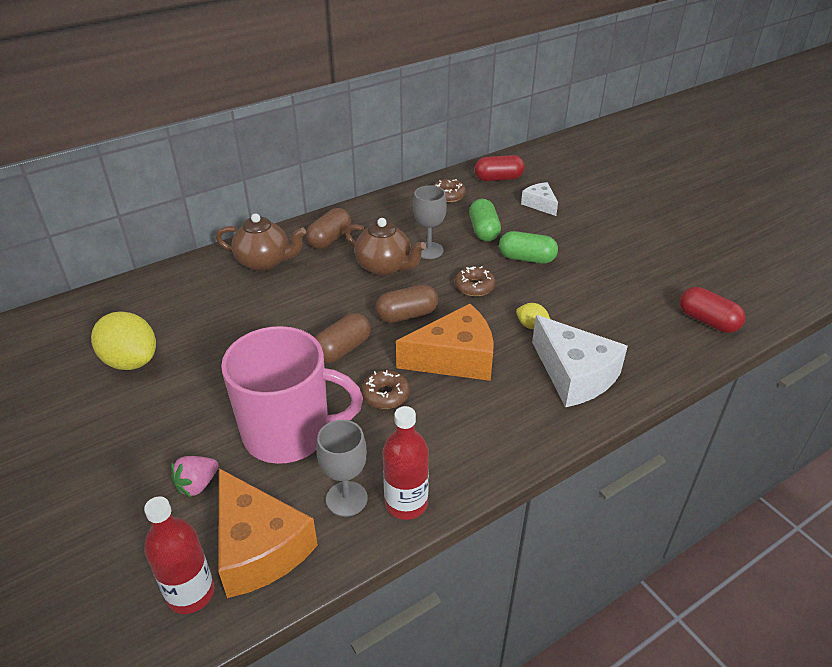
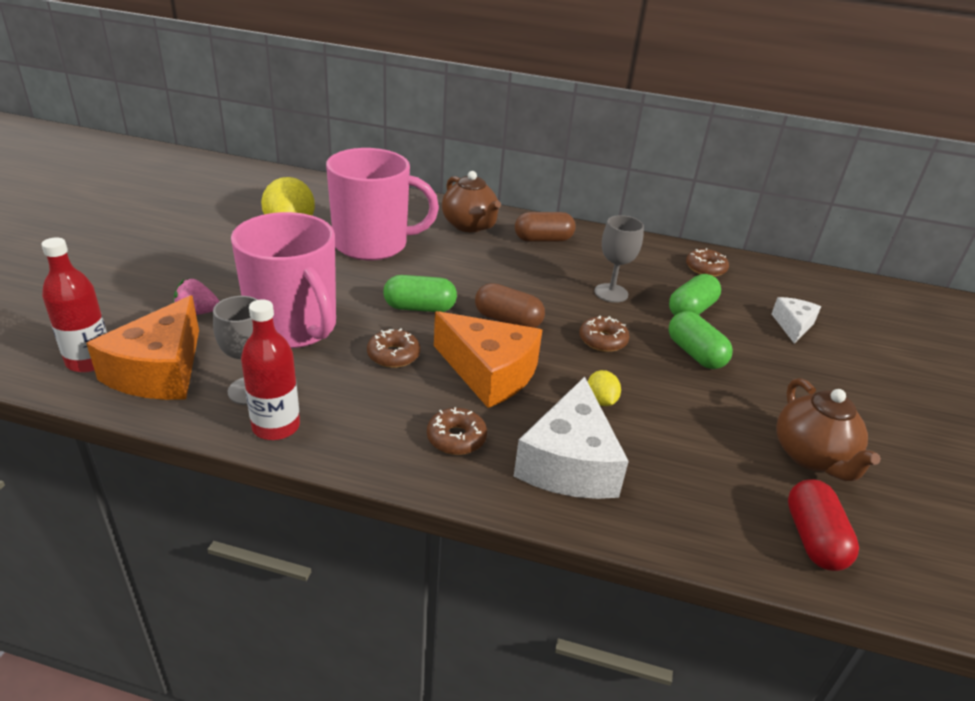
camera: 45 degrees right, 5 degrees down
brown capsule [315,313,371,363] -> green capsule [383,275,457,312]
brown teapot [345,218,426,276] -> brown teapot moved to [776,378,881,481]
red capsule [474,155,525,181] -> none
none -> pink mug [326,148,439,260]
none -> brown donut [427,407,487,455]

